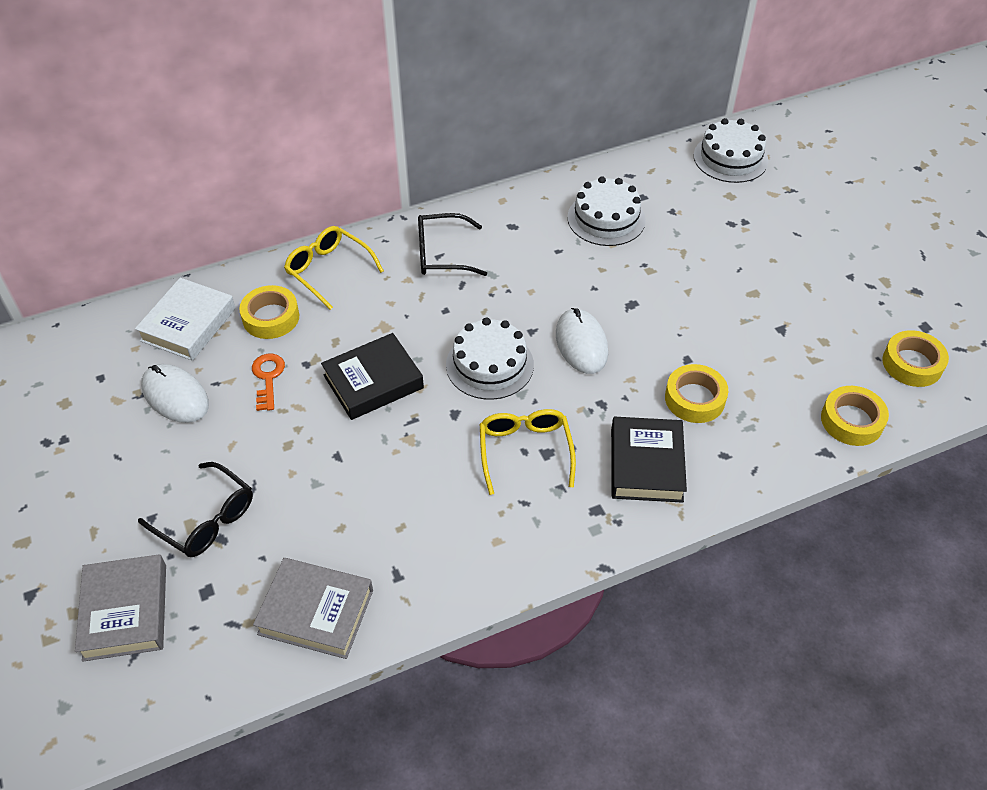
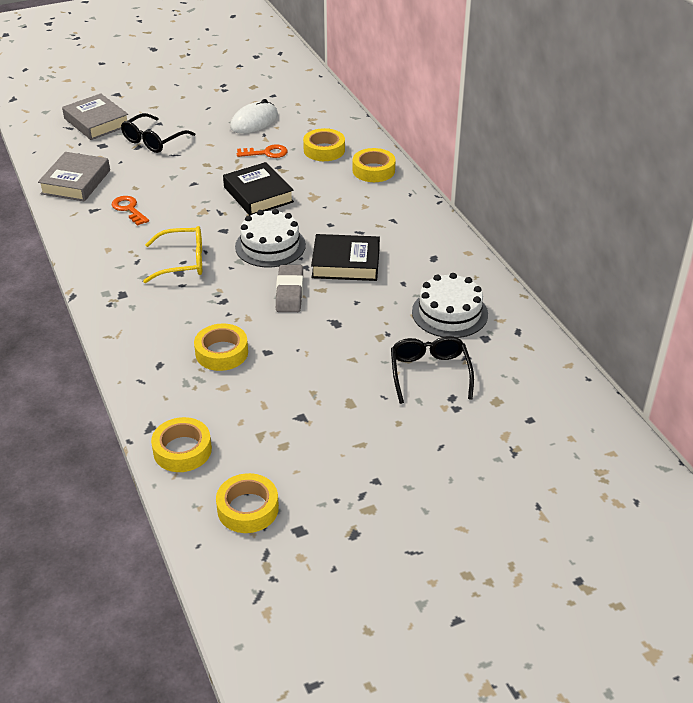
camera: 90 degrees right, 10 degrees down
grey book [75,554,166,661] -> grey book turned 60 degrees clockwise [62,93,128,140]
white book [135,278,236,361] -> none
yellow glasses [284,226,384,310] -> yellow tape [353,148,396,182]
black glasses [418,213,487,276] -> black glasses moved to [391,336,474,404]
white mouse [556,308,608,374] -> grey eraser [276,265,303,312]
black book [611,417,687,503] -> black book moved to [311,234,380,281]
white cake [694,118,768,183] -> none
none -> orange key [111,196,149,226]

